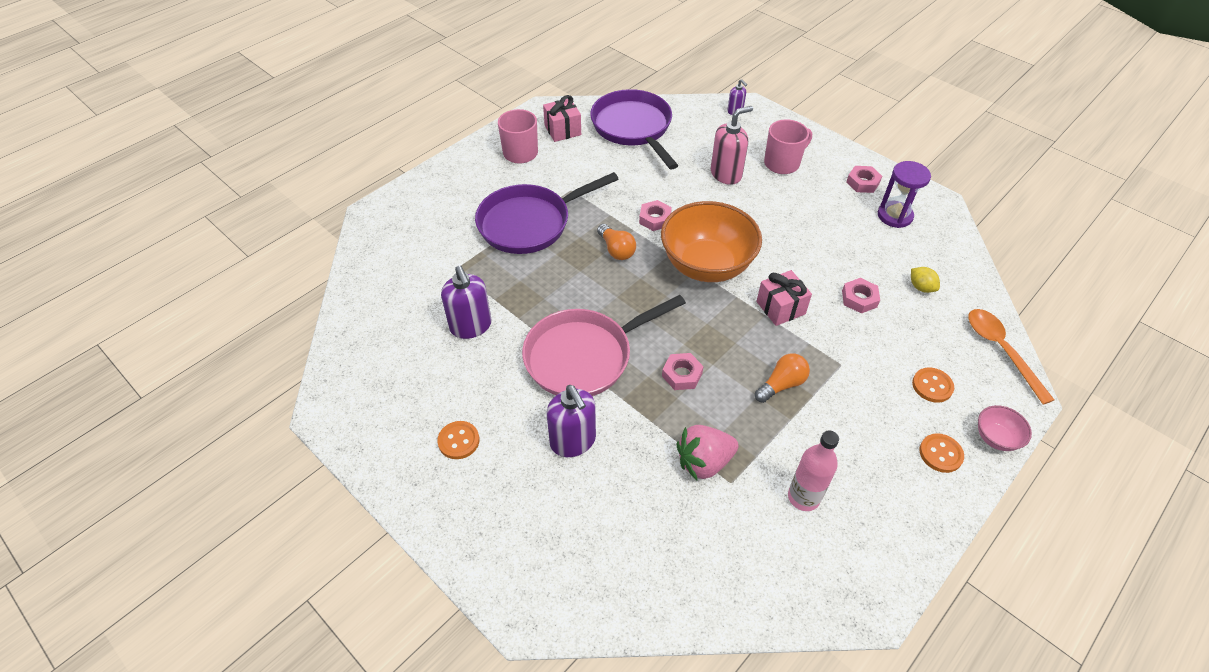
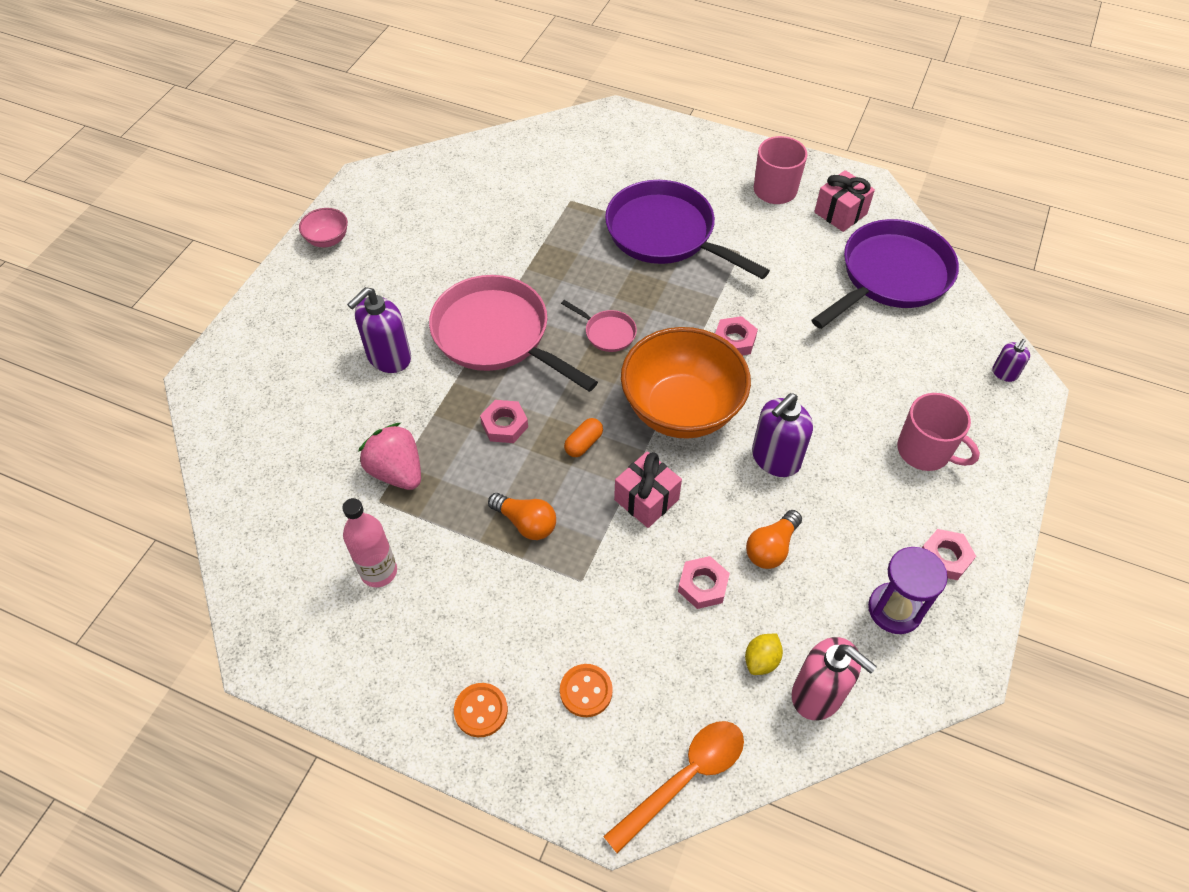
camera: 70 degrees right, 5 degrees up
orange button [437,421,479,459] -> none
purple soap dispenser [441,266,492,339] -> purple soap dispenser moved to [752,393,813,477]
orange light bulb [597,224,636,260] -> orange light bulb moved to [746,510,802,569]
pink soap dispenser [711,106,753,185] -> pink soap dispenser moved to [792,637,877,720]
pink bowl [978,405,1032,451] -> pink bowl moved to [299,208,348,247]
none -> pink pan [561,300,637,352]
none -> orange capsule [564,418,603,457]

